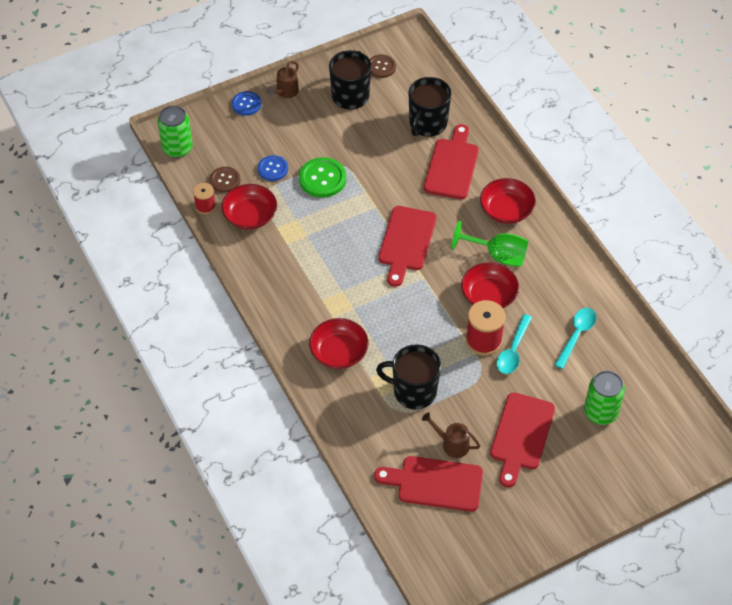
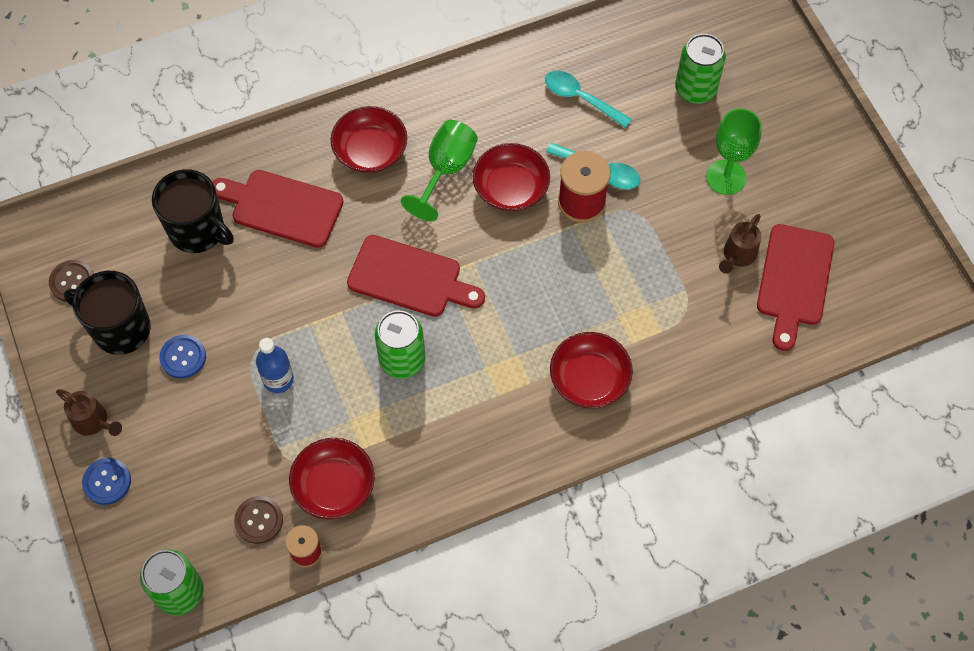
camera: 85 degrees left, 10 degrees up
blue button [258,155,288,181] -> blue button moved to [159,335,206,379]
green button [299,157,346,198] -> blue bottle [256,338,294,393]
black mug [376,344,441,410] -> none
red cutting board [490,392,555,487] -> green goblet [706,108,762,195]
none -> green can [375,311,425,379]

